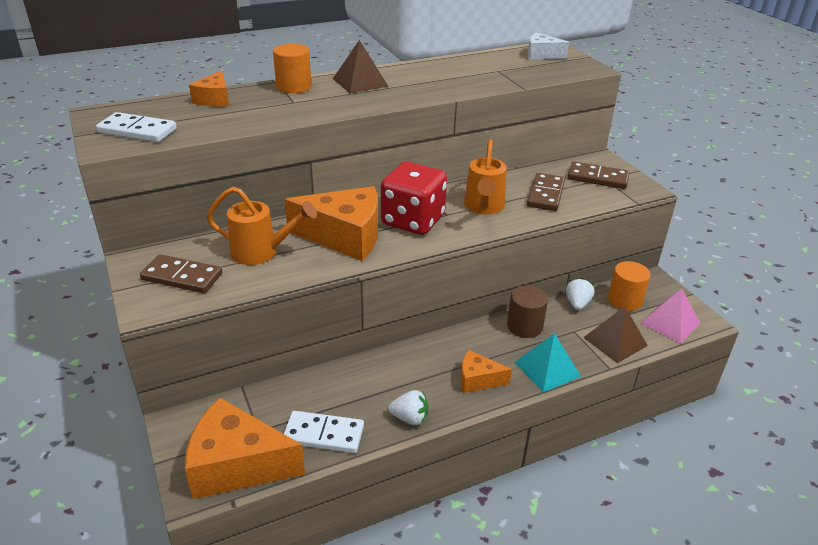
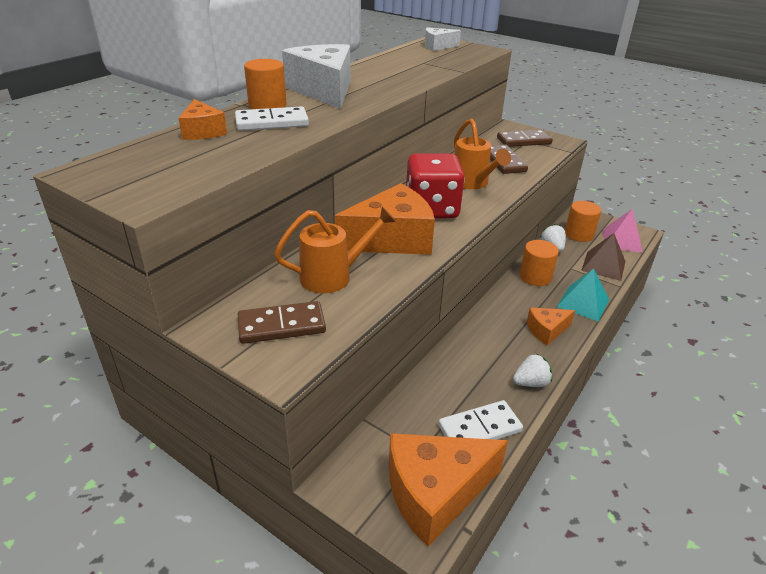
camera: 30 degrees left, 0 degrees up
white domino [96,112,177,142] -> white domino moved to [235,106,309,131]
brown pyramid [333,40,389,94] -> white cheese [282,44,350,109]
brown cylinder [507,285,548,338] -> orange cylinder [520,240,559,286]

